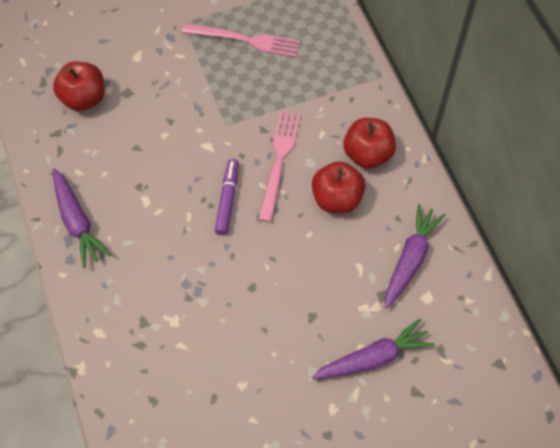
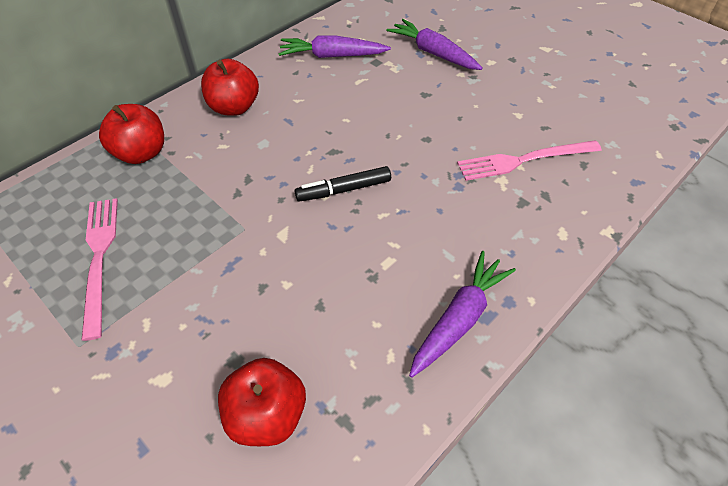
camera: 115 degrees left, 10 degrees down
purple marker [215,159,239,235] -> black marker [295,166,391,202]
pink fork [258,111,301,222] -> pink fork moved to [457,140,602,181]
red apple [312,161,366,213] -> red apple moved to [99,104,164,164]

